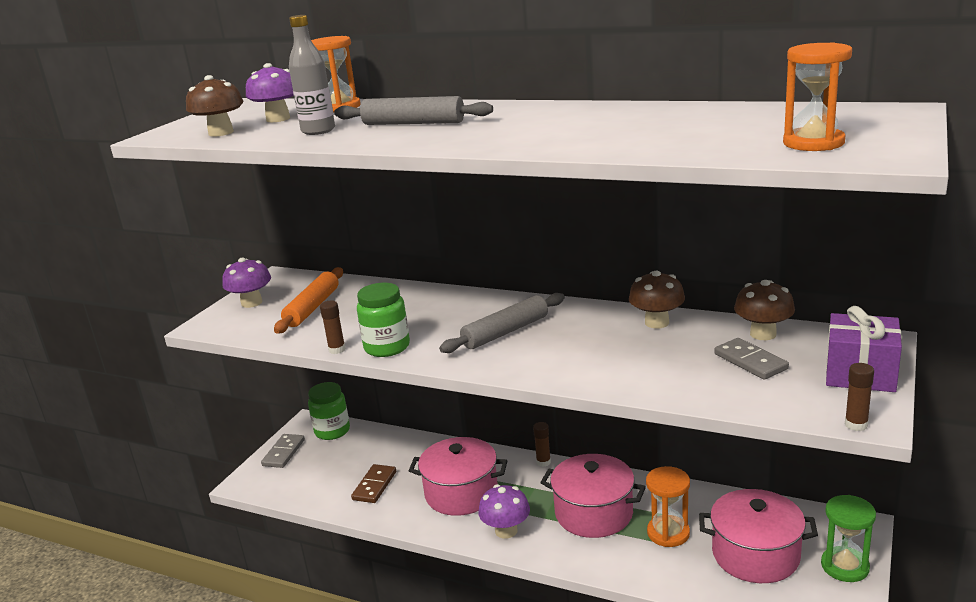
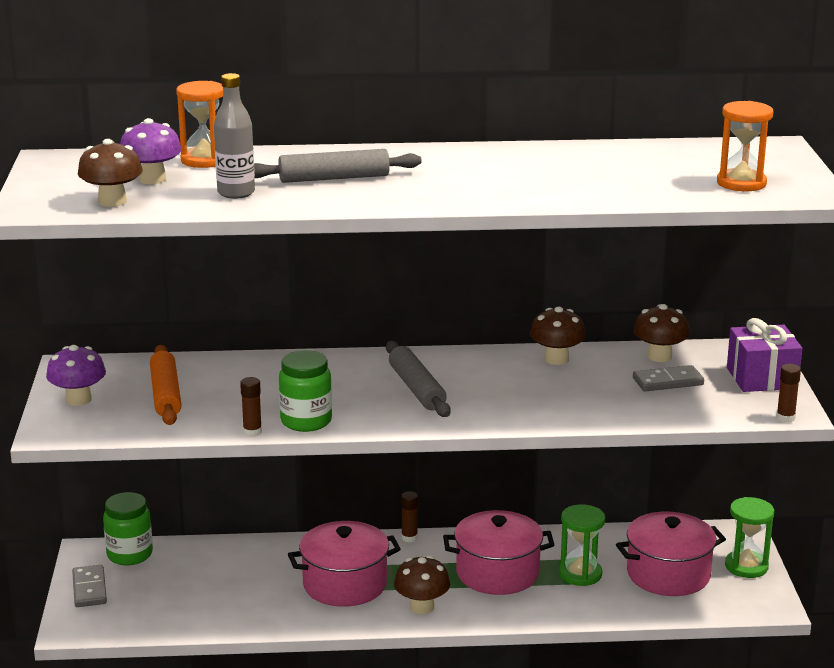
camera: 30 degrees left, 0 degrees up
brown domino [351,464,396,503] -> none
grey rolling pin [439,293,565,353] -> grey rolling pin turned 45 degrees counterclockwise [386,341,451,417]
purple mushroom [478,484,530,539] -> brown mushroom [394,556,450,614]
orange hourglass [646,466,690,547] -> green hourglass [559,504,605,586]
grey domino [714,338,789,380] -> grey domino turned 45 degrees counterclockwise [633,365,704,391]

